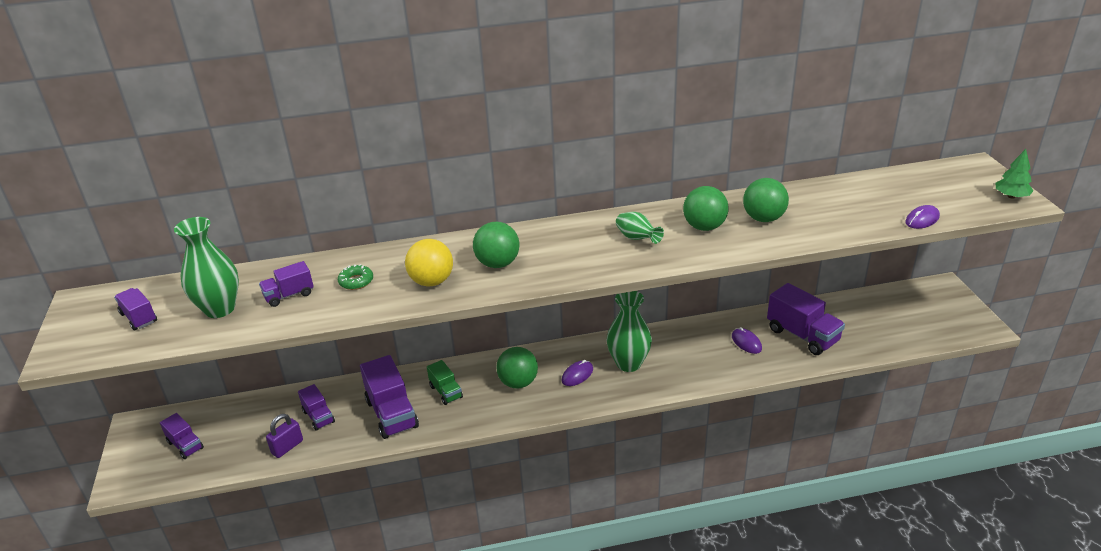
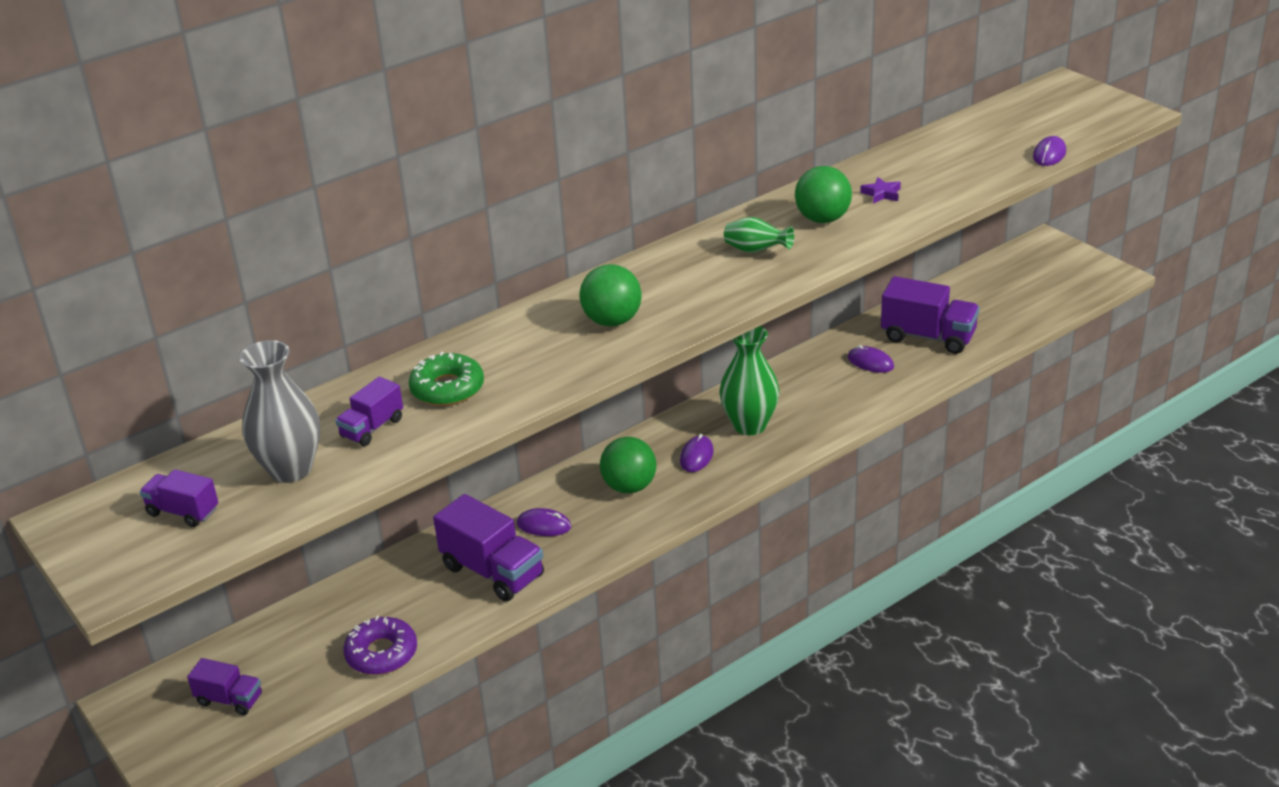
camera: 25 degrees left, 0 degrees up
green vase [174,217,239,318] -> grey vase [240,340,320,483]
purple padlock [266,414,303,458] -> purple donut [343,616,417,675]
purple truck [298,384,335,431] -> none
green donut [338,264,373,290] -> green donut [409,352,484,406], size x1.54
yellow ball [405,239,453,286] -> none
green truck [427,360,463,405] -> purple mouse [517,508,571,536]
green ball [743,178,789,222] -> purple star [860,177,901,204]
green tree [996,149,1033,199] -> none

